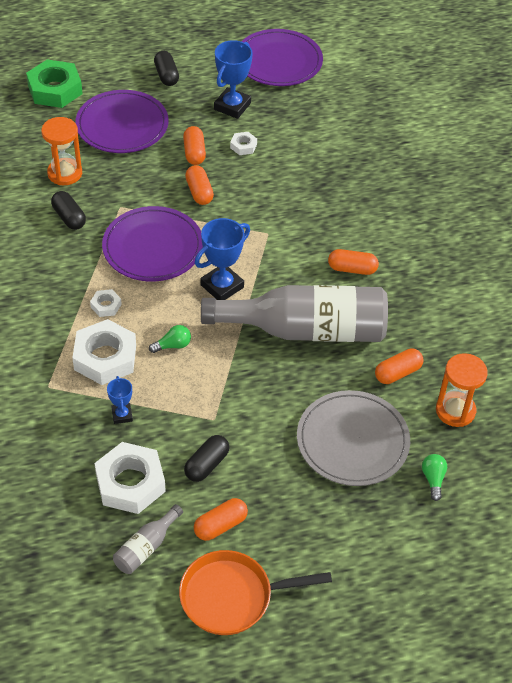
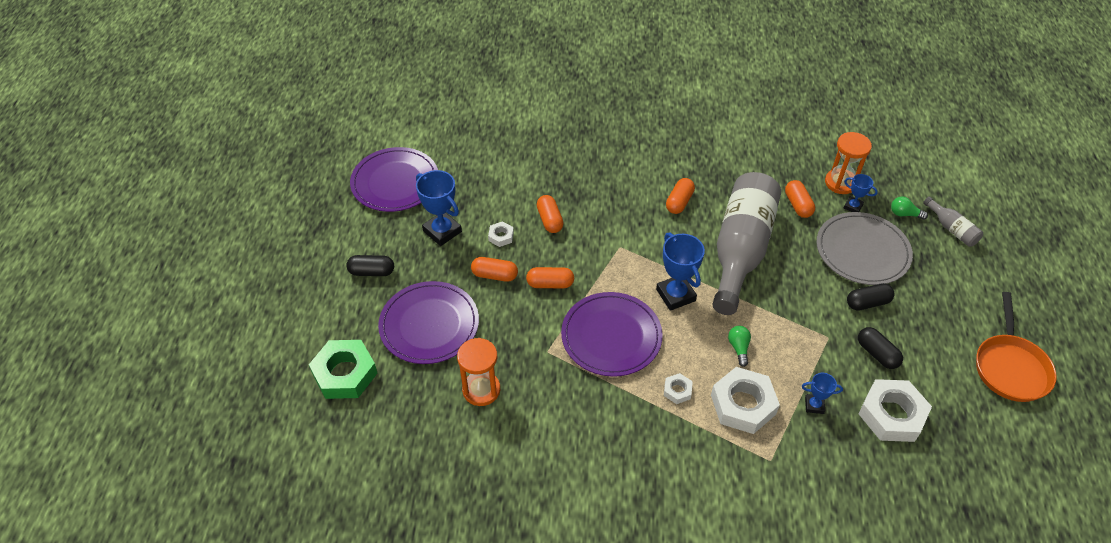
camera: 70 degrees left, 0 degrees up
black capsule [51,191,86,230] -> black capsule moved to [847,283,894,311]
grey bottle [113,504,183,574] -> grey bottle moved to [923,197,983,247]
orange capsule [194,498,248,541] -> orange capsule moved to [537,195,564,233]
none -> blue trophy [844,174,878,212]

